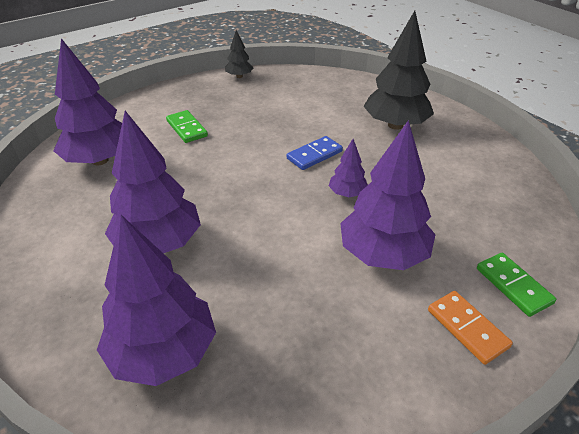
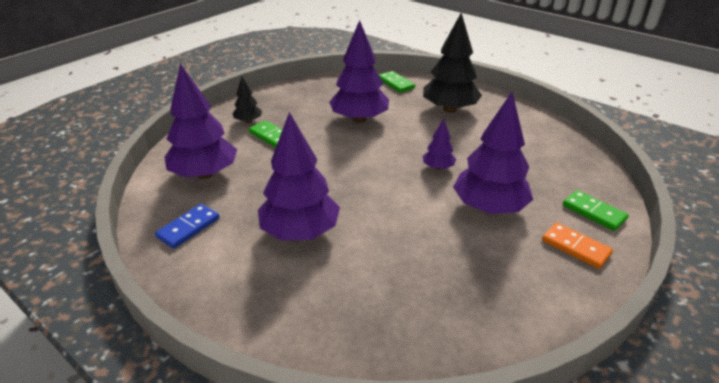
camera: 15 degrees left, 5 degrees down
purple tree [97,215,216,386] -> purple tree moved to [329,20,389,123]
black tree [225,30,253,78] -> black tree moved to [232,76,262,123]
blue domino [287,136,343,170] -> blue domino moved to [155,204,220,249]
none -> green domino [379,71,415,93]

